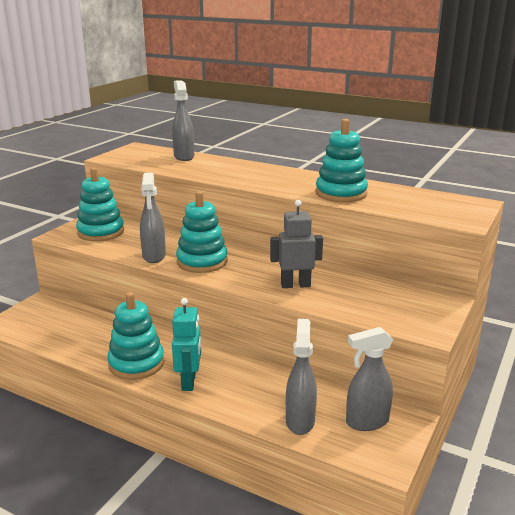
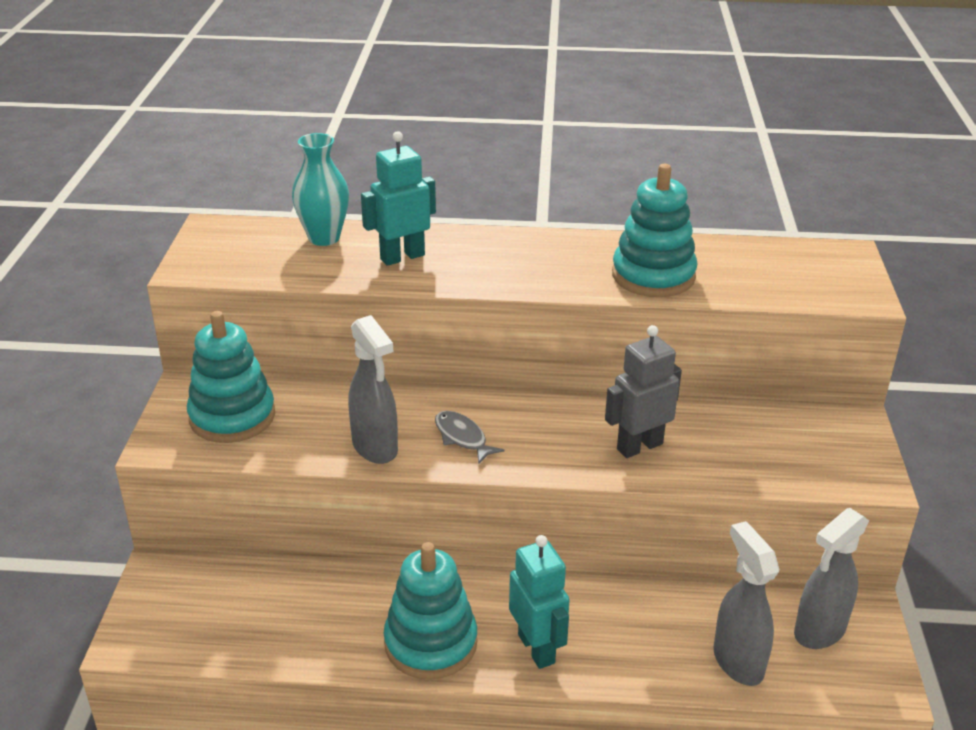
camera: 25 degrees left, 10 degrees up
grey spray bottle [172,80,194,161] -> turquoise vase [292,133,349,246]
turquoise stacking toy [176,191,228,273] -> grey fish [435,411,504,463]
none -> turquoise robot [361,131,436,266]

